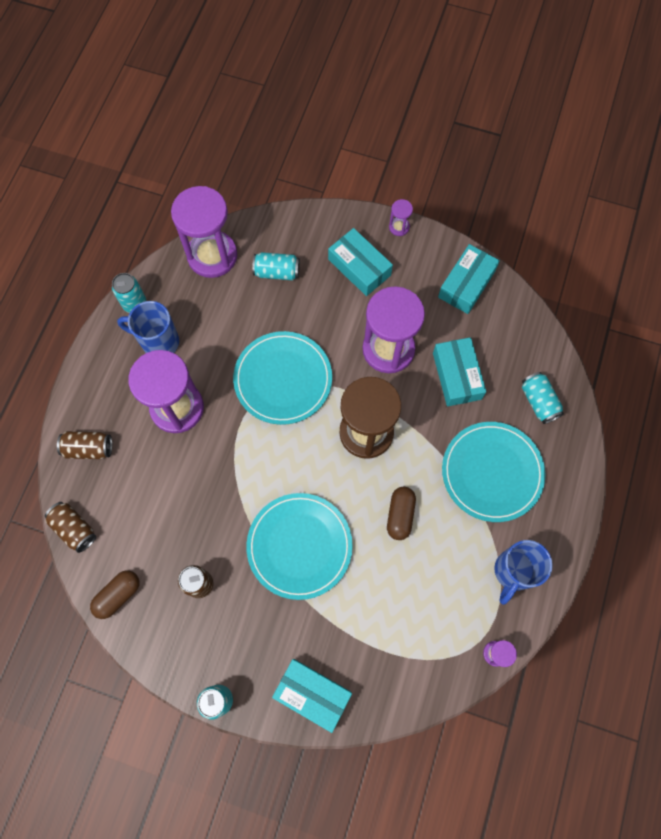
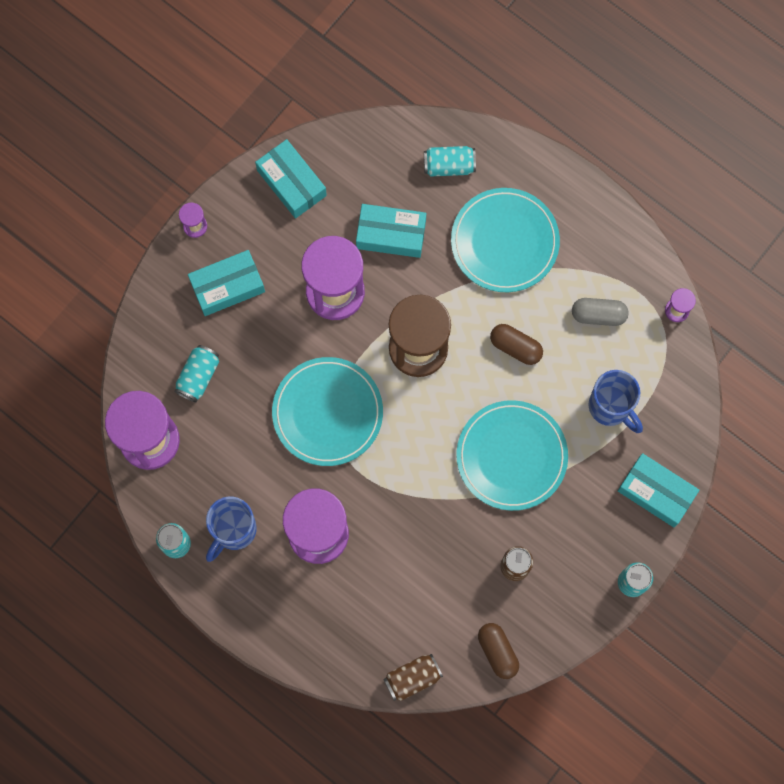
camera: 70 degrees left, 5 degrees up
brown can [57,431,112,459] -> none
turquoise box [272,659,352,733] -> turquoise box turned 75 degrees clockwise [618,453,699,527]
blue mug [494,540,553,605] -> blue mug moved to [589,370,643,433]
none -> grey capsule [572,298,629,326]

